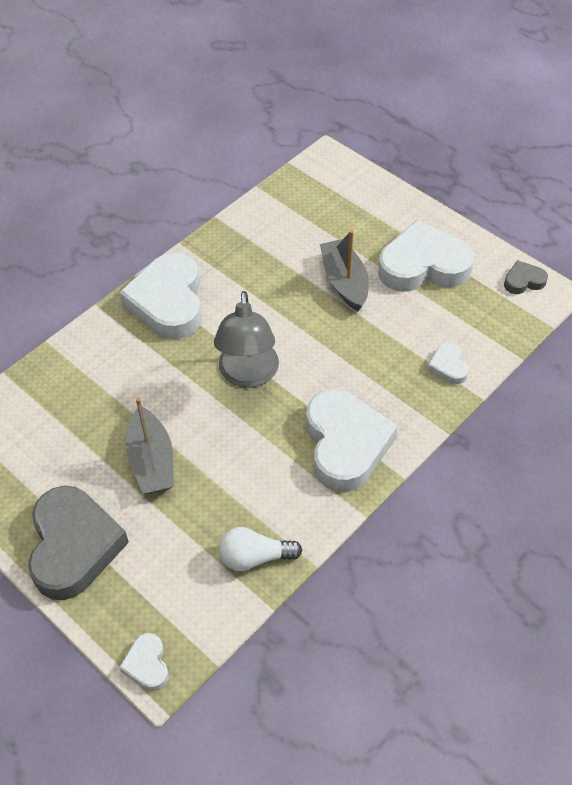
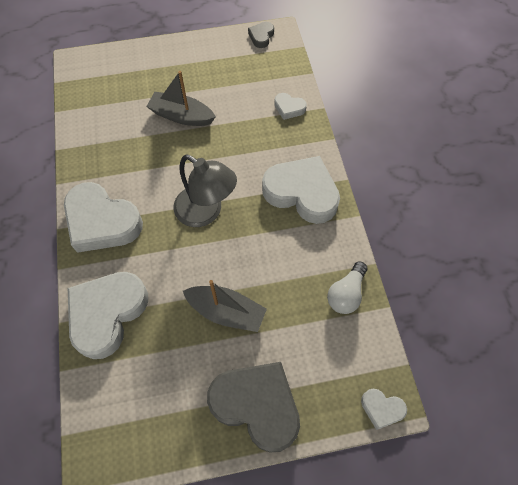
camera: 55 degrees left, 10 degrees up
white heart [378,220,474,292] -> white heart moved to [68,272,148,359]

